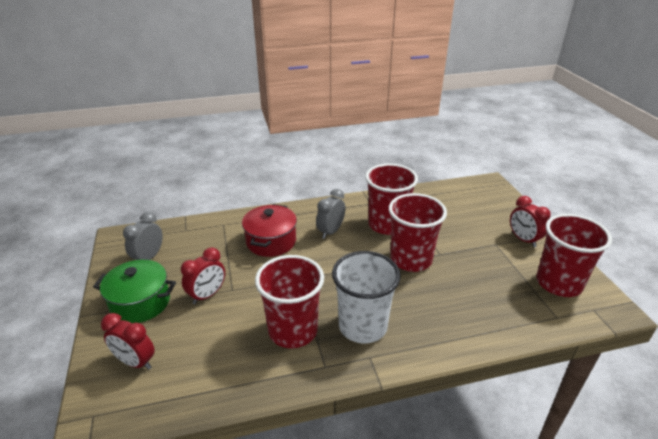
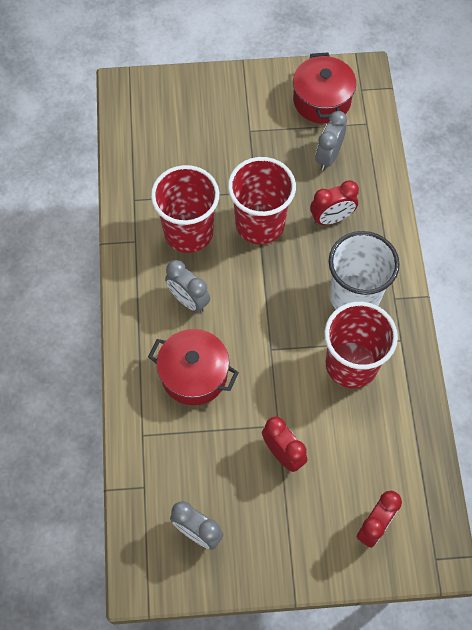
camera: 80 degrees left, 30 degrees up
green pot [93,260,176,323] -> none
red clock [510,196,551,247] -> red clock moved to [310,180,359,225]
red cup [536,214,612,297] -> red pot [293,52,356,124]
none -> grey clock [315,111,347,171]

